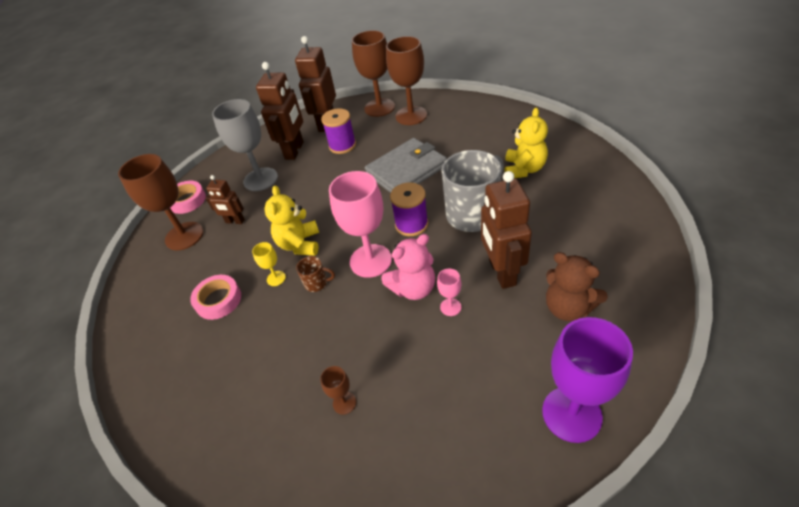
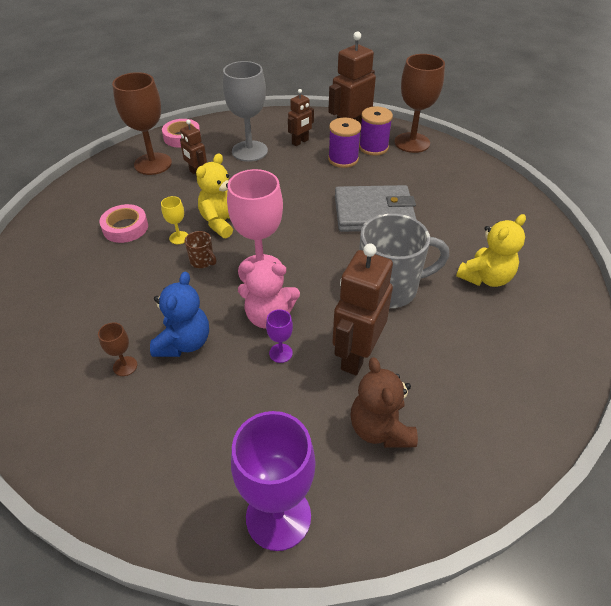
camera: 30 degrees right, 0 degrees up
brown robot [256,62,304,160] -> brown robot [288,89,314,146], size x0.55
brown goblet [386,36,427,125] -> none
purple spool [390,182,428,236] -> purple spool moved to [359,106,393,156]
pink goblet [437,268,461,316] -> purple goblet [266,309,293,363]
none -> blue teddy bear [150,272,209,357]

